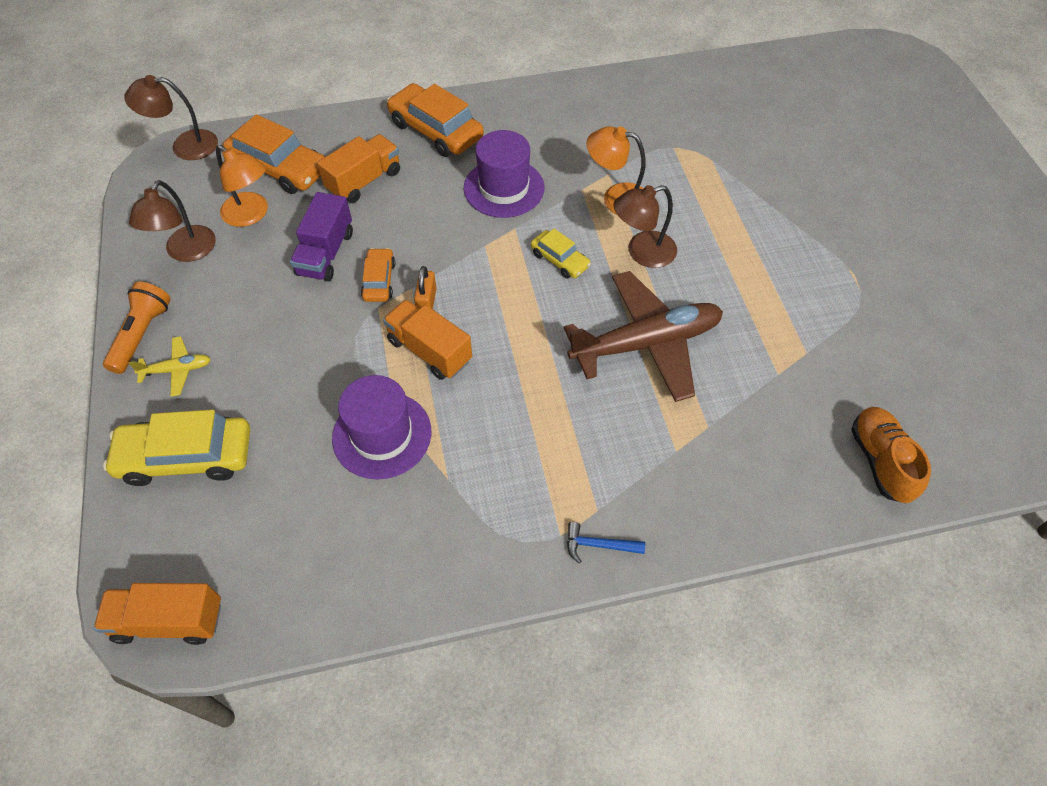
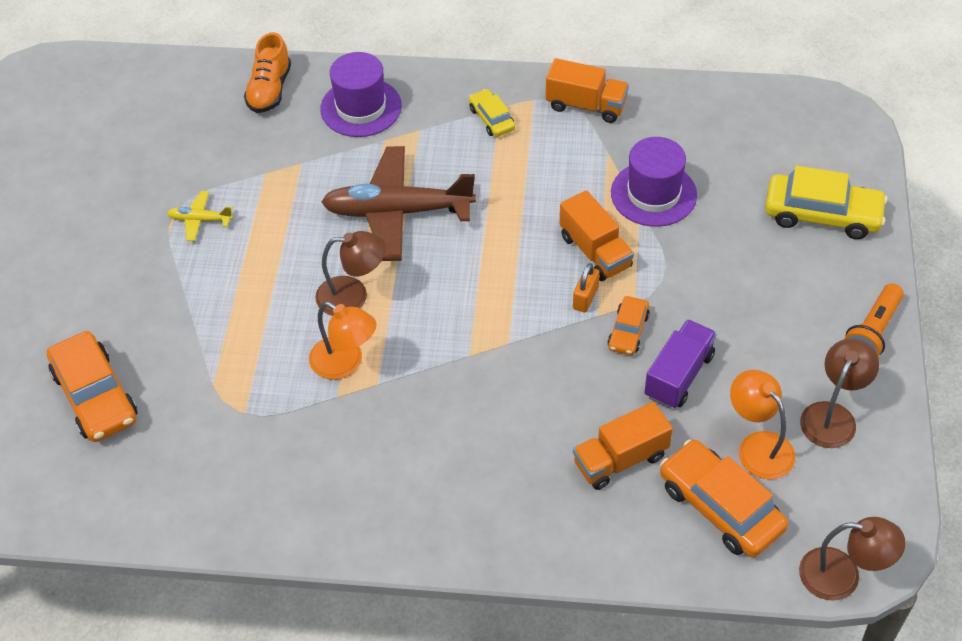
camera: 160 degrees left, 5 degrees down
orange truck [94,583,221,645] -> orange truck moved to [546,58,629,123]
yellow plane [128,336,211,397] -> yellow plane moved to [167,191,233,241]
orange car [387,83,484,157] -> orange car moved to [47,331,138,442]
purple hat [464,130,544,218] -> purple hat moved to [320,52,402,137]
yellow car [531,229,591,279] -> yellow car moved to [469,89,515,137]
blue hammer [567,522,645,563] -> none

